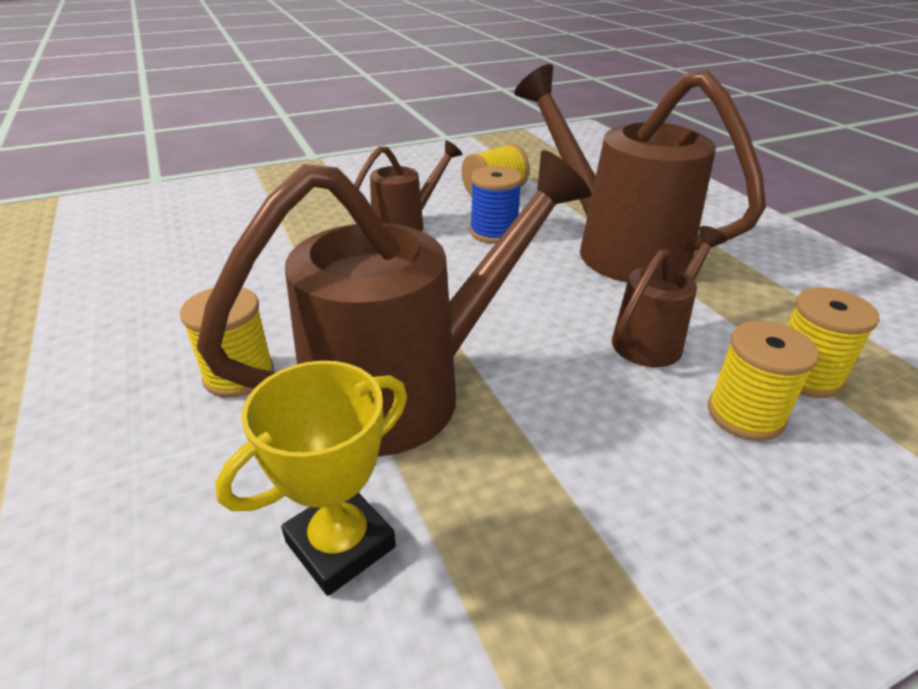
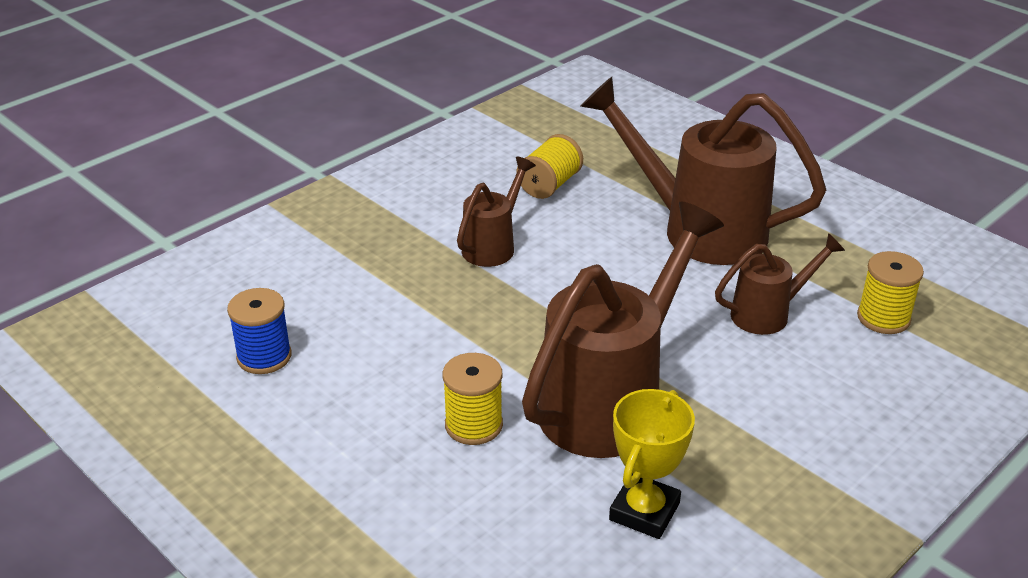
camera: 20 degrees left, 0 degrees up
blue spool [470,166,522,243] -> blue spool moved to [227,288,292,374]
brown watering can [612,226,727,367] -> brown watering can turned 45 degrees clockwise [715,233,845,335]
yellow spool [708,321,819,441] -> none

